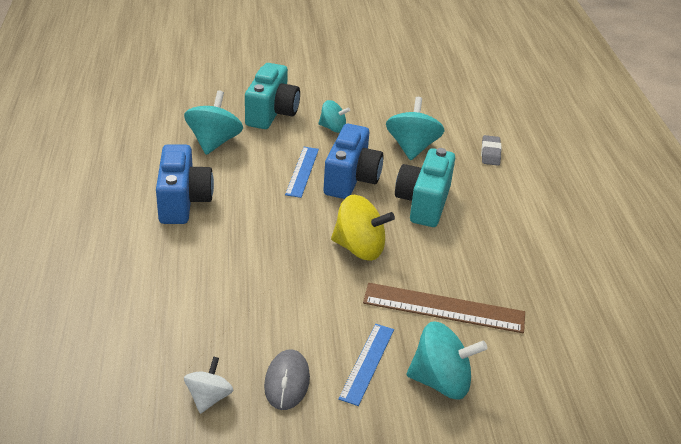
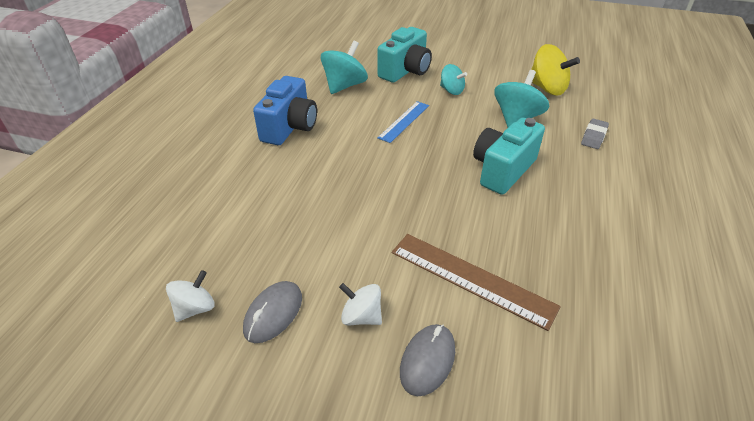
camera: 25 degrees right, 5 degrees up
blue camera [323,124,384,199] -> none
yellow spinning top [331,195,395,261] -> yellow spinning top moved to [531,44,580,95]
blue ruler [338,324,394,406] -> white spinning top [339,283,382,325]
turquoise spinning top [407,321,487,400] -> grey mouse [400,324,455,396]

